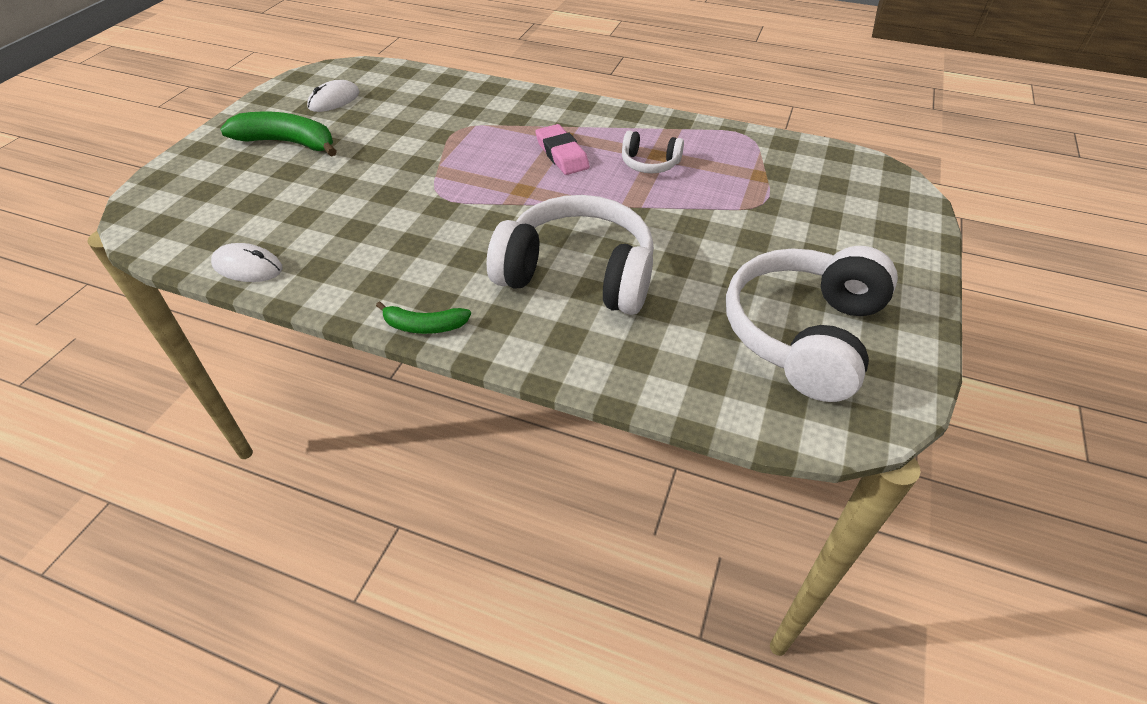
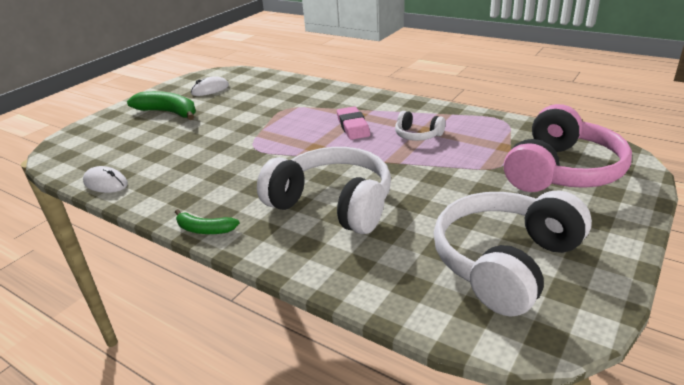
camera: 15 degrees right, 15 degrees down
none -> pink headphones [504,104,632,192]

